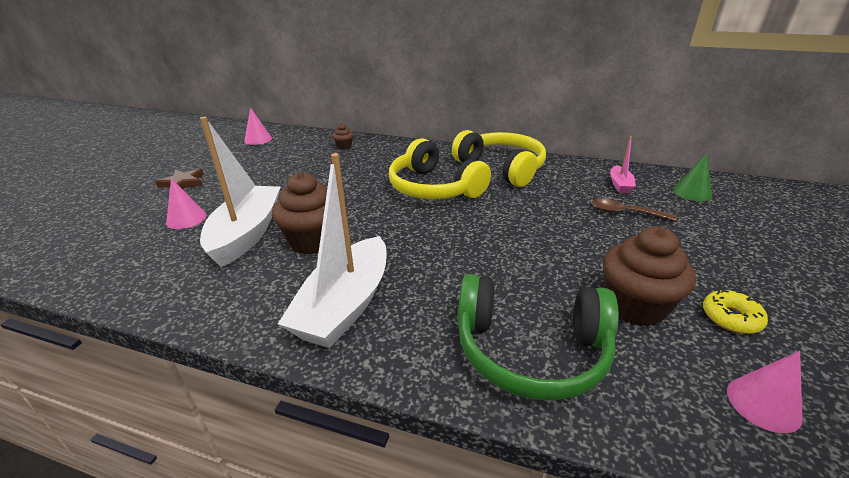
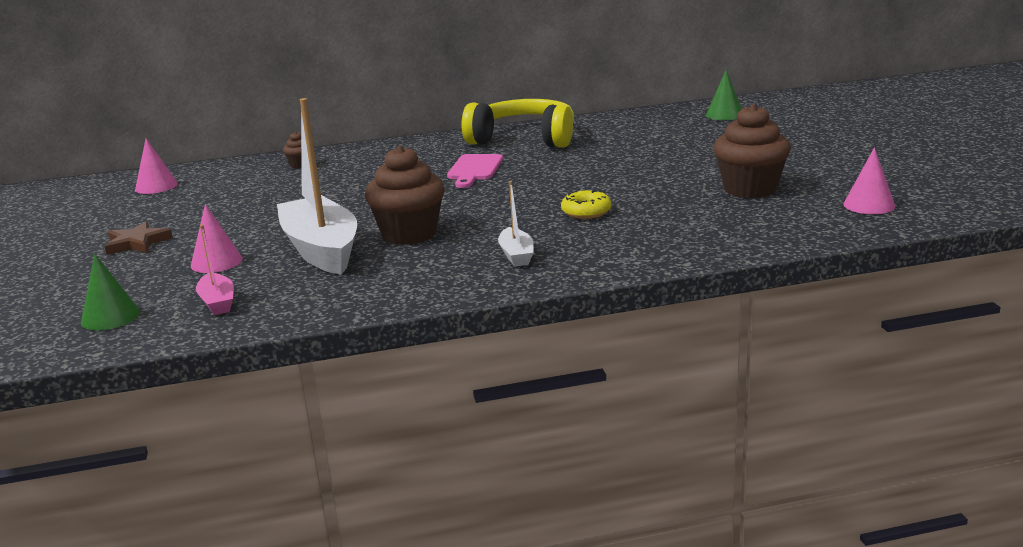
camera: 30 degrees left, 10 degrees down
white boat [278,153,387,348] -> white boat [498,181,534,267], size x0.46
yellow headphones [389,138,491,199] -> pink cutting board [447,154,503,188]
green headphones [458,274,619,400] -> none
brown spoon [592,199,677,221] -> none
pink boat [610,136,636,193] -> pink boat moved to [196,225,234,315]
yellow donut [703,290,768,334] -> yellow donut moved to [561,189,612,219]
none -> green cone [81,254,140,331]

